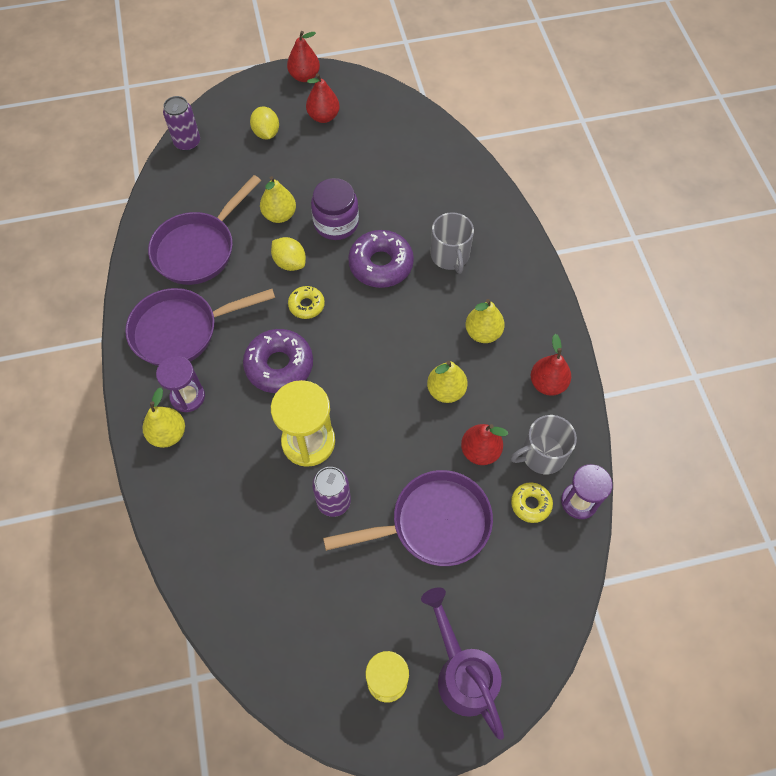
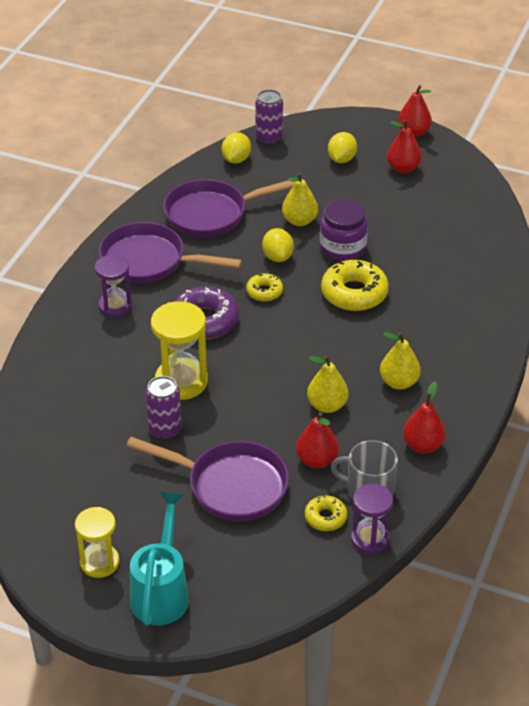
camera: 35 degrees right, 20 degrees down
yellow pear [143,388,185,448] -> none
purple donut [348,230,414,288] -> yellow donut [321,260,389,311]
purple watering can [421,587,504,740] -> turquoise watering can [130,491,189,626]
grey mug [430,212,474,274] -> none
none -> yellow lemon [222,132,251,164]

